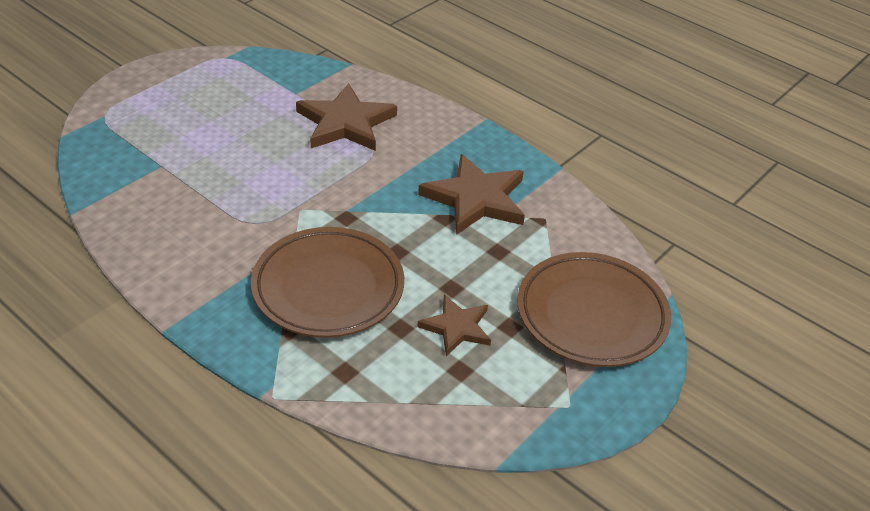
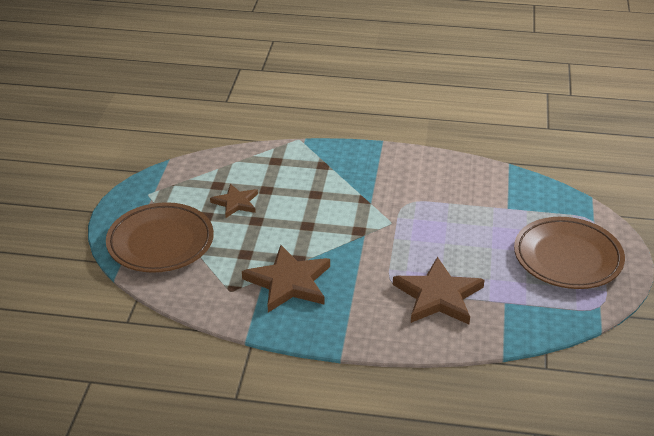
camera: 150 degrees right, 5 degrees down
brown plate [251,227,404,338] -> brown plate moved to [514,217,625,289]

